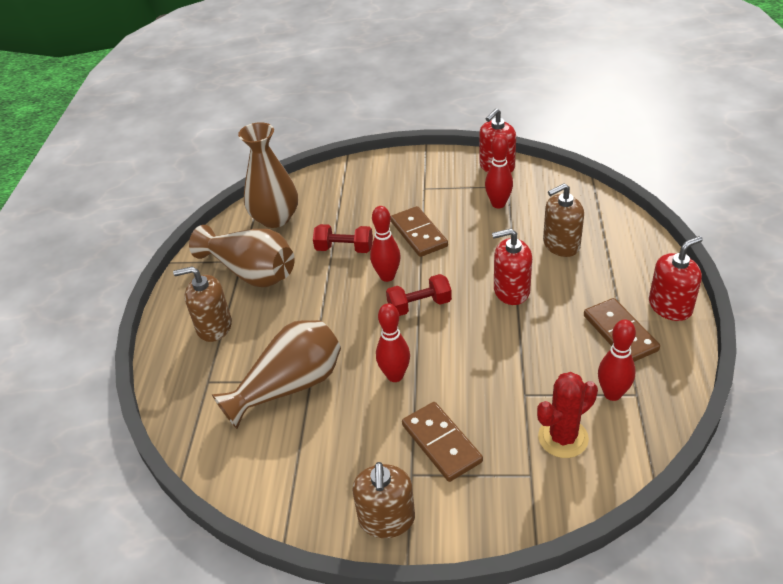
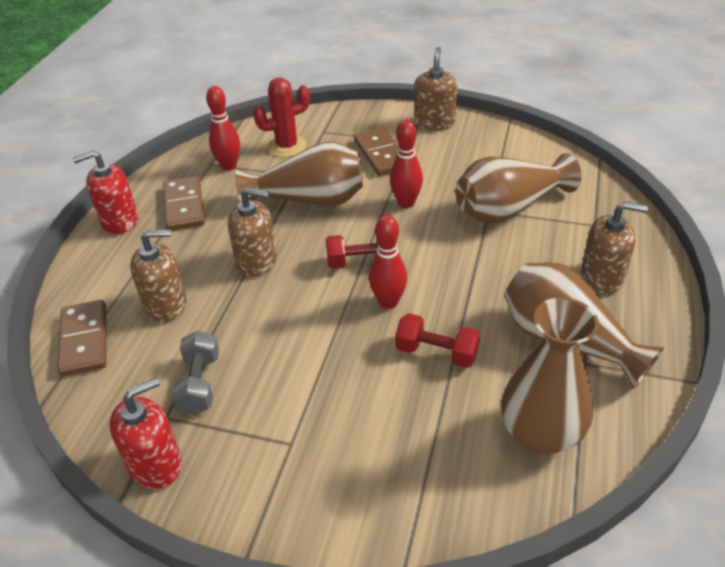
camera: 170 degrees left, 0 degrees up
brown domino [391,206,448,257] -> brown domino moved to [57,300,106,377]
red bowling pin [485,134,513,208] -> grey dumbbell [171,330,219,415]
red soap dispenser [492,229,532,305] -> brown soap dispenser [228,188,277,277]
none -> brown vase [235,141,363,206]

